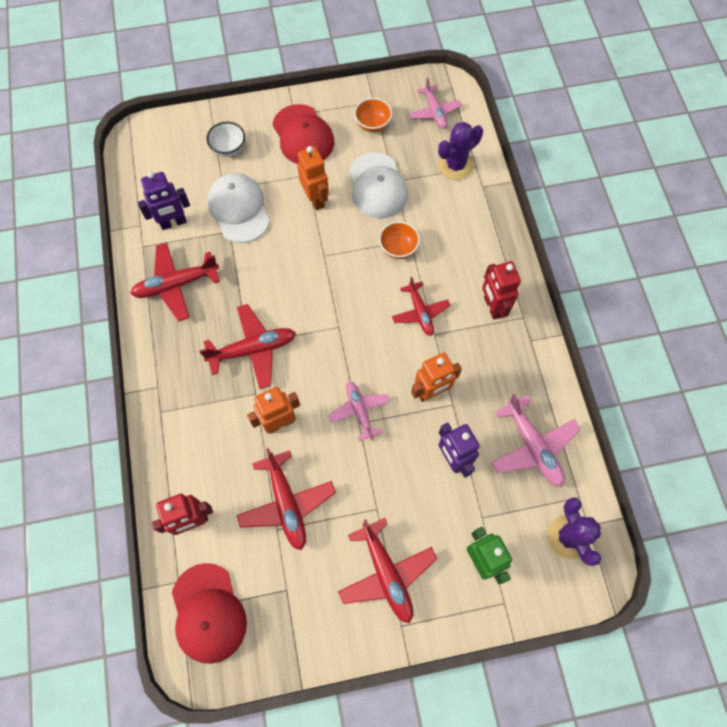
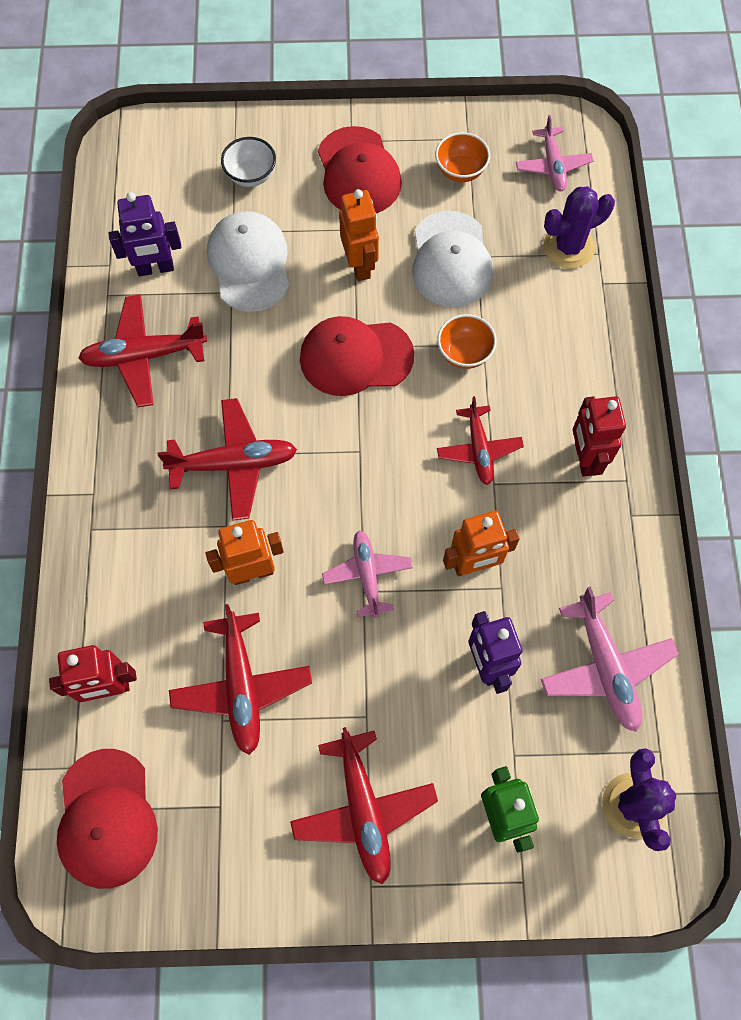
camera: 10 degrees right, 0 degrees up
none -> red cap [300,316,414,396]

